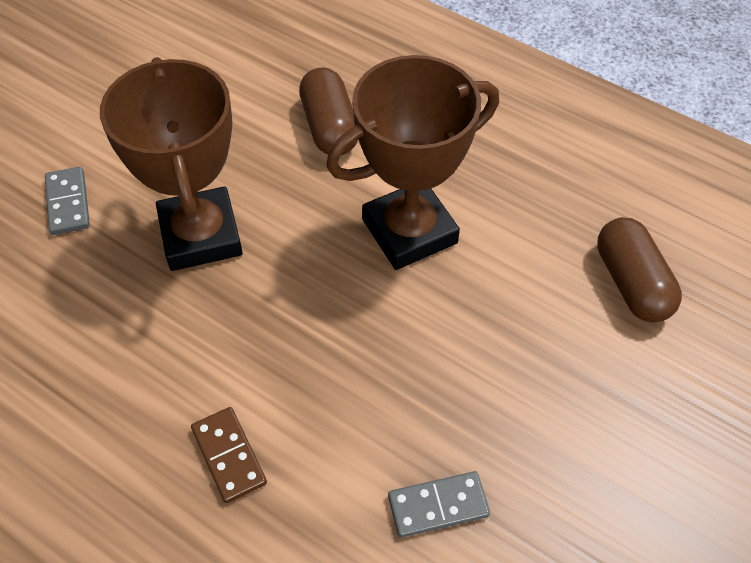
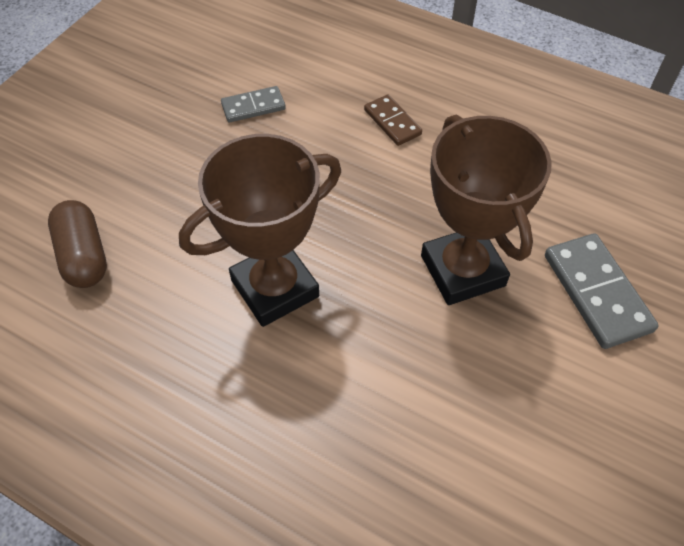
camera: 175 degrees right, 0 degrees up
grey domino [45,167,90,235] -> grey domino [545,233,659,349], size x1.66
brown capsule [299,67,358,155] -> none

